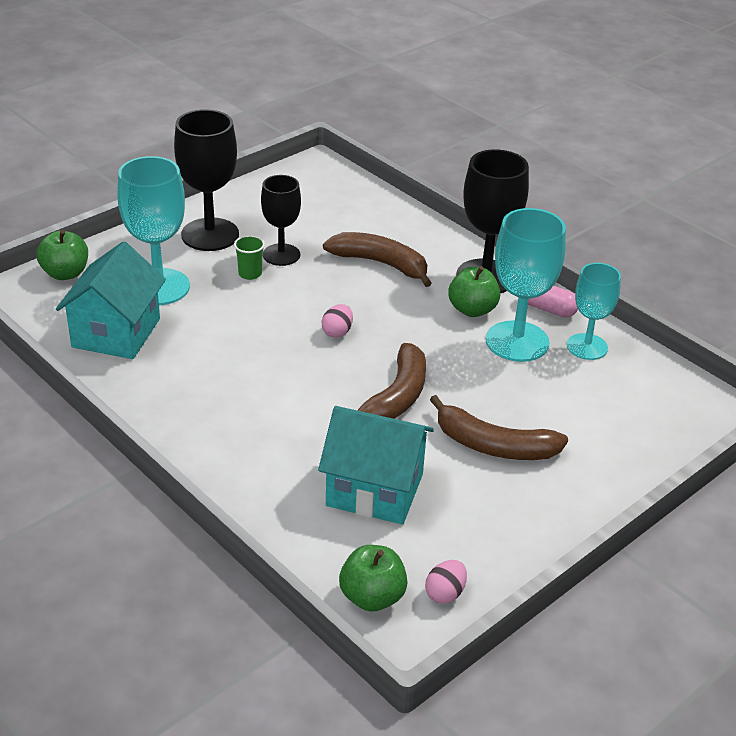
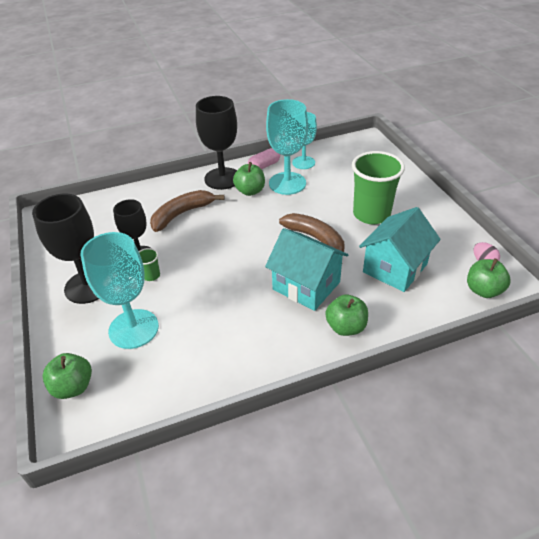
camera: 65 degrees left, 5 degrees up
turquoise house [56,241,166,359] -> turquoise house moved to [265,228,348,311]
pink egg [322,304,353,338] -> none
brown banana [430,395,568,460] -> green cup [352,151,405,224]
none -> green apple [325,294,368,336]

